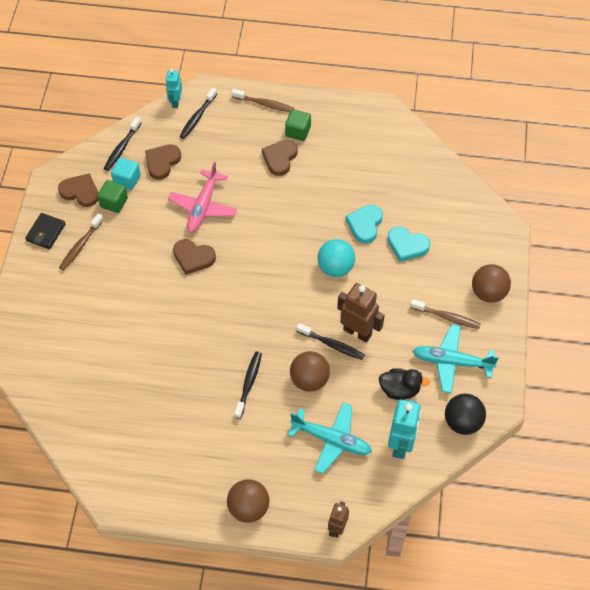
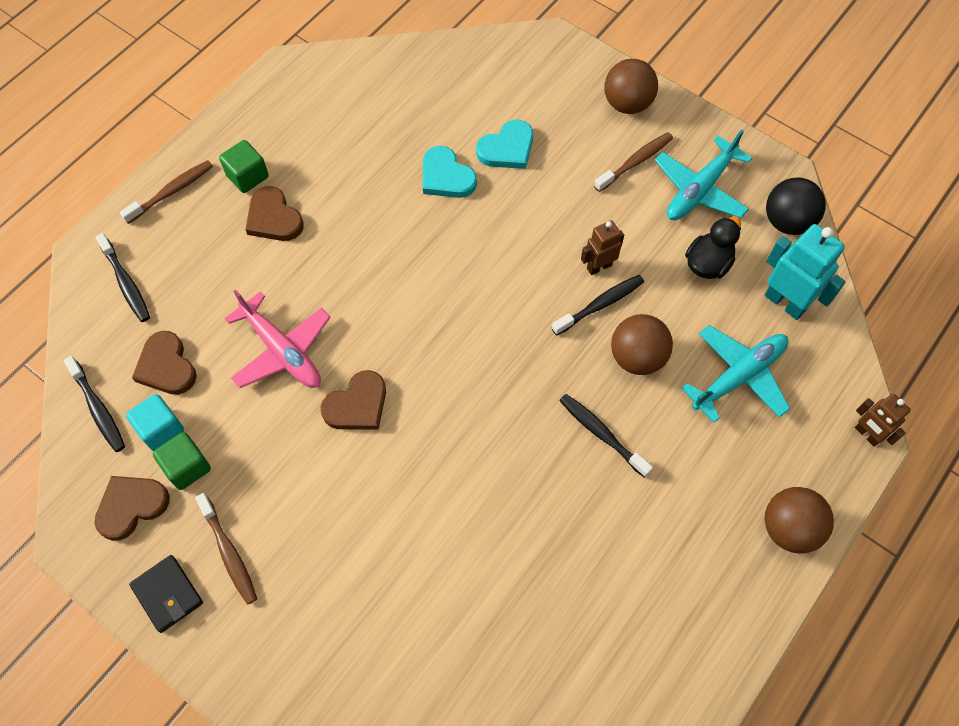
camera: 60 degrees left, 5 degrees up
turquoise robot [166,69,182,108] -> none
turquoise ball [317,239,355,277] -> none
brown robot [337,283,385,343] -> brown robot [581,220,624,275], size x0.61

